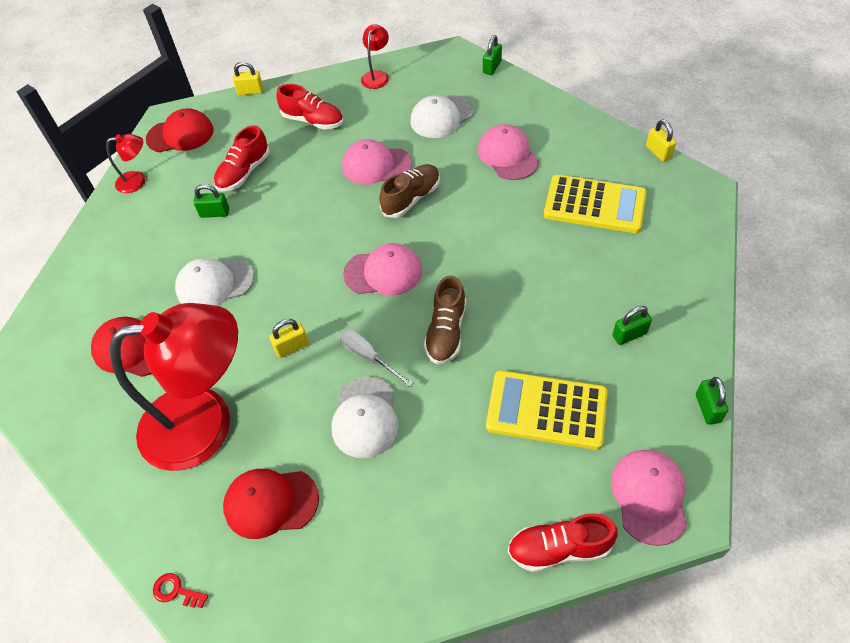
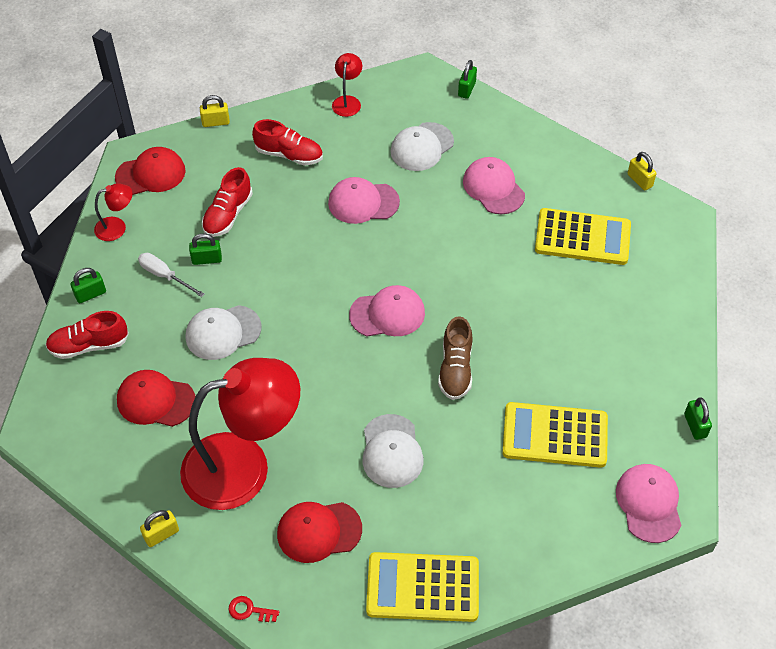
camera: 10 degrees left, 0 degrees up
yellow padlock [269,319,309,358] -> yellow padlock moved to [140,510,179,547]
white screwdriver [339,329,413,387] -> white screwdriver moved to [138,253,205,297]
brown shoe [379,164,440,218] -> none
red shoe [508,513,618,572] -> red shoe moved to [46,311,129,359]
green padlock [612,306,652,345] -> green padlock moved to [70,268,106,303]
none -> yellow calculator [366,552,479,622]

